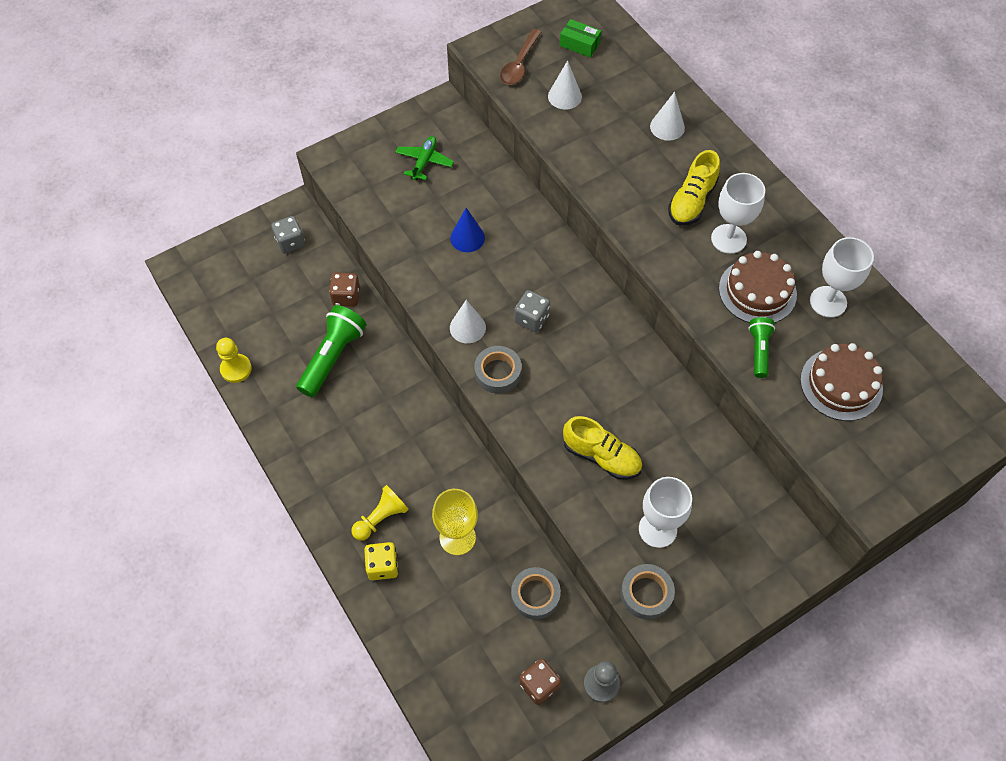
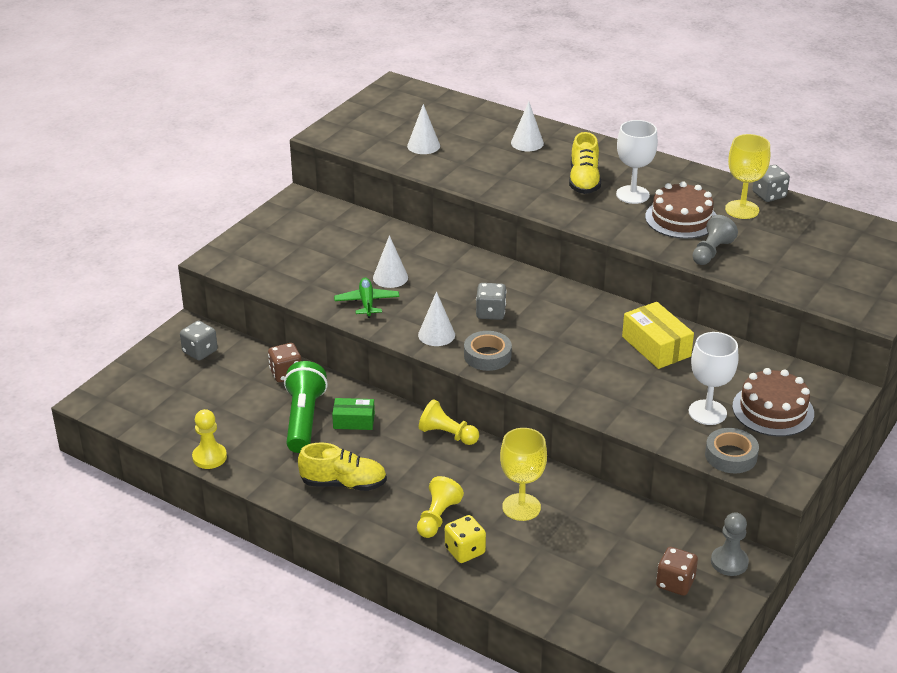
camera: 25 degrees left, 25 degrees down
green plane [395,136,454,180] -> green plane moved to [334,278,399,318]
blue cone [450,208,485,252] -> white cone [373,235,408,288]
brown spoon [500,29,541,85] -> none
grey tape [511,567,561,620] -> none
green box [560,19,601,57] -> green box moved to [332,398,375,430]
yellow shoe [563,416,642,480] -> yellow shoe moved to [298,443,387,491]
green flashlight [748,317,775,378] -> grey pawn [692,215,738,265]
brown cake [800,343,883,421] -> brown cake moved to [732,368,814,437]
white goblet [810,237,874,318] -> yellow goblet [725,134,770,219]
none -> yellow pawn [419,399,479,445]
none -> yellow box [622,302,694,369]
none -> grey dice [752,165,790,202]

